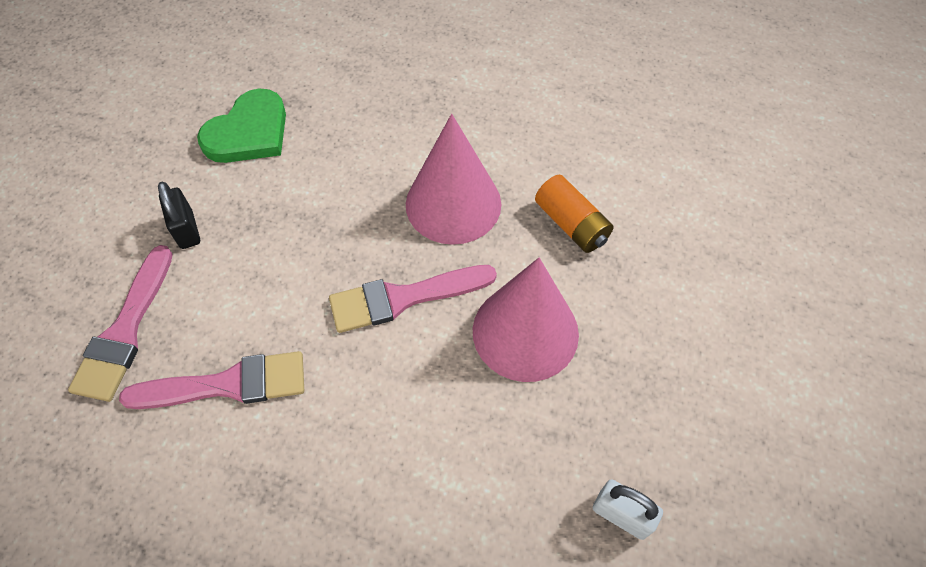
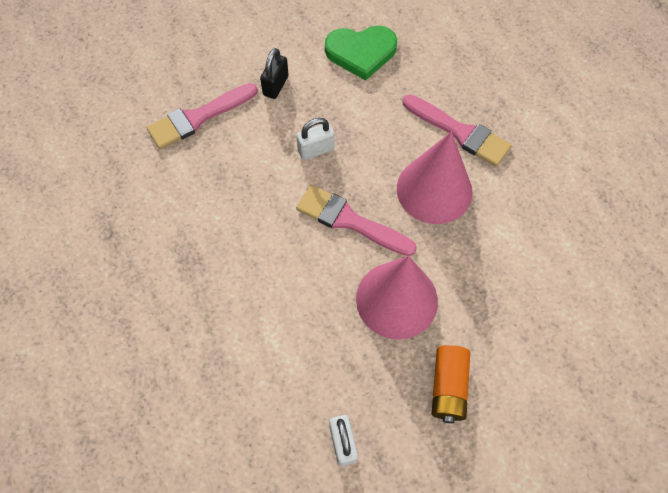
camera: 45 degrees right, 5 degrees up
pink brush [119,351,304,409] -> pink brush moved to [402,95,512,166]
orange battery [535,175,613,253] -> orange battery moved to [431,345,470,423]
none -> white padlock [296,118,335,160]

